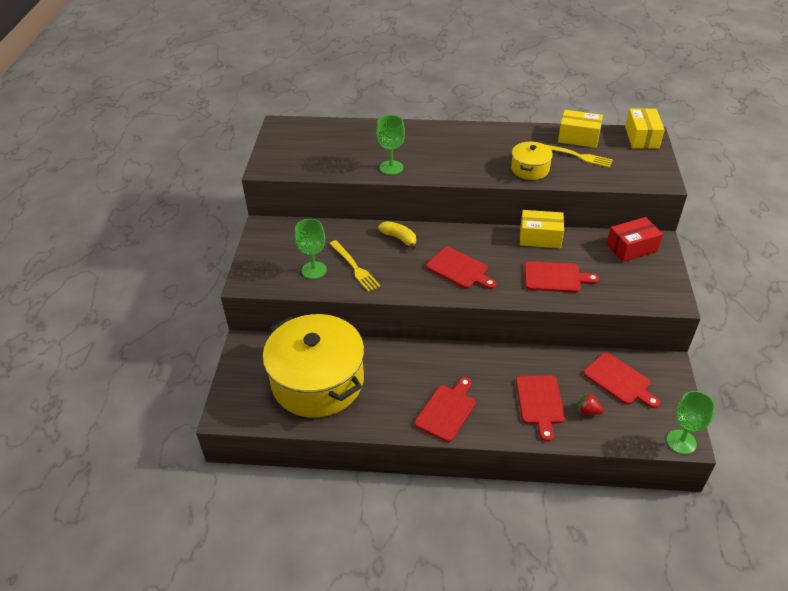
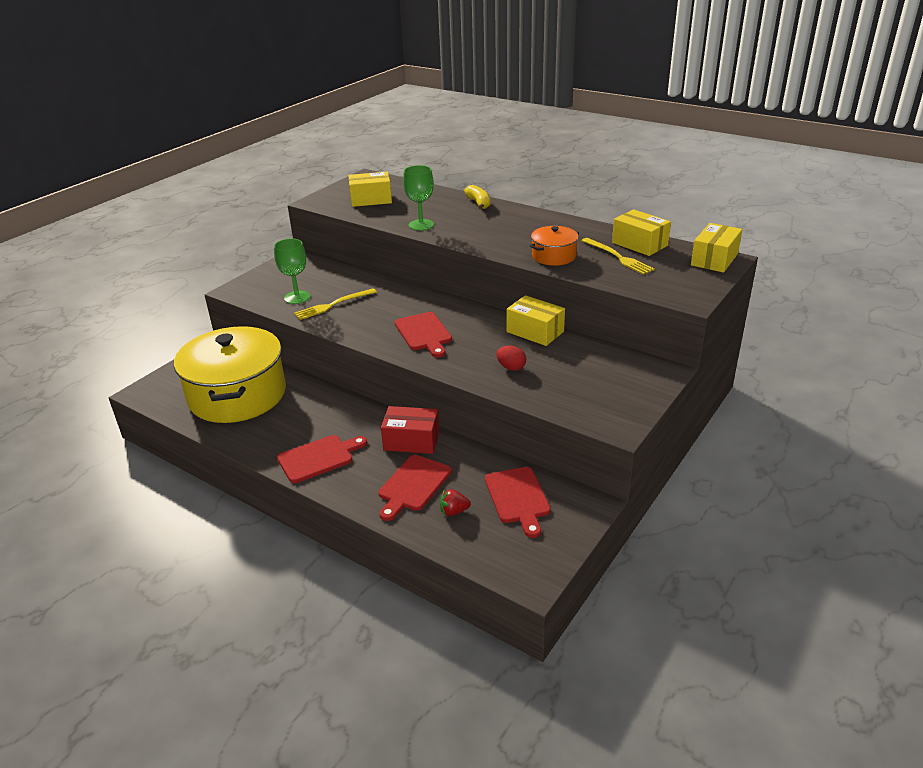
camera: 30 degrees right, 10 degrees down
yellow fork [330,240,380,292] -> yellow fork turned 60 degrees clockwise [294,288,377,320]
yellow banana [378,221,416,249] -> yellow banana moved to [464,185,490,209]
yellow pot [511,142,553,180] -> orange pot [529,226,579,266]
red cutting board [524,261,599,293] -> red egg [496,346,526,371]
red strawberry [578,393,604,415] -> red strawberry turned 60 degrees counterclockwise [440,489,471,516]
red box [607,217,663,262] -> red box moved to [381,406,439,454]
green goblet [667,391,715,454] -> none
none -> yellow box [348,172,392,207]

